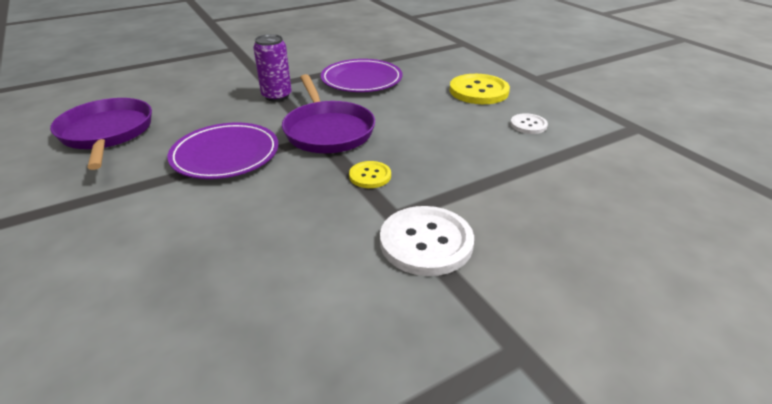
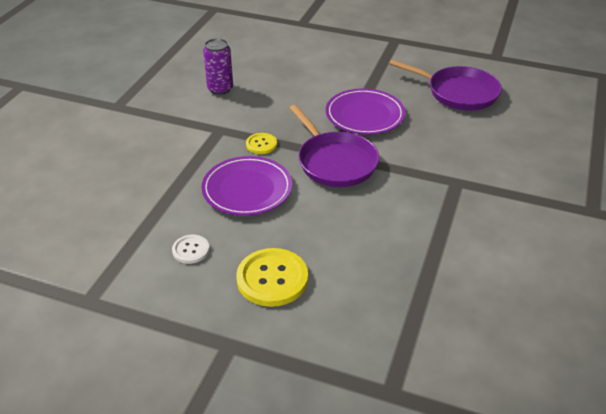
camera: 140 degrees right, 5 degrees up
purple can [253,34,292,101] -> purple can moved to [203,38,233,95]
purple pan [282,74,375,153] -> purple pan turned 150 degrees counterclockwise [290,105,379,187]
purple plate [321,59,402,92] -> purple plate moved to [202,156,292,216]
white button [380,206,474,276] -> none

